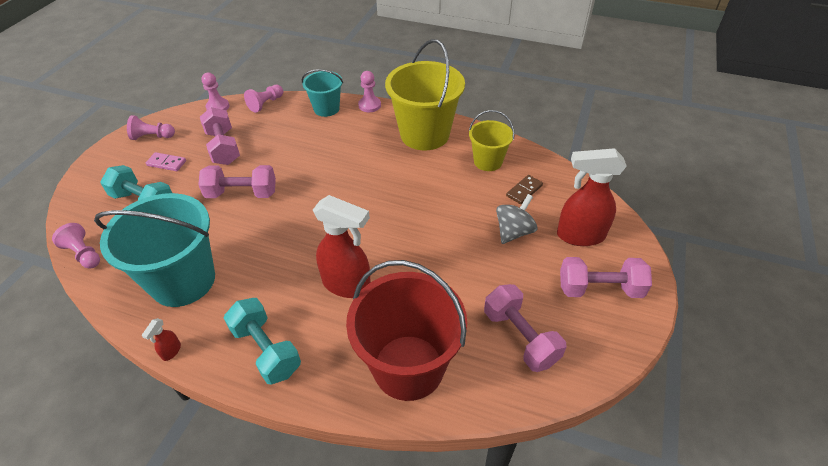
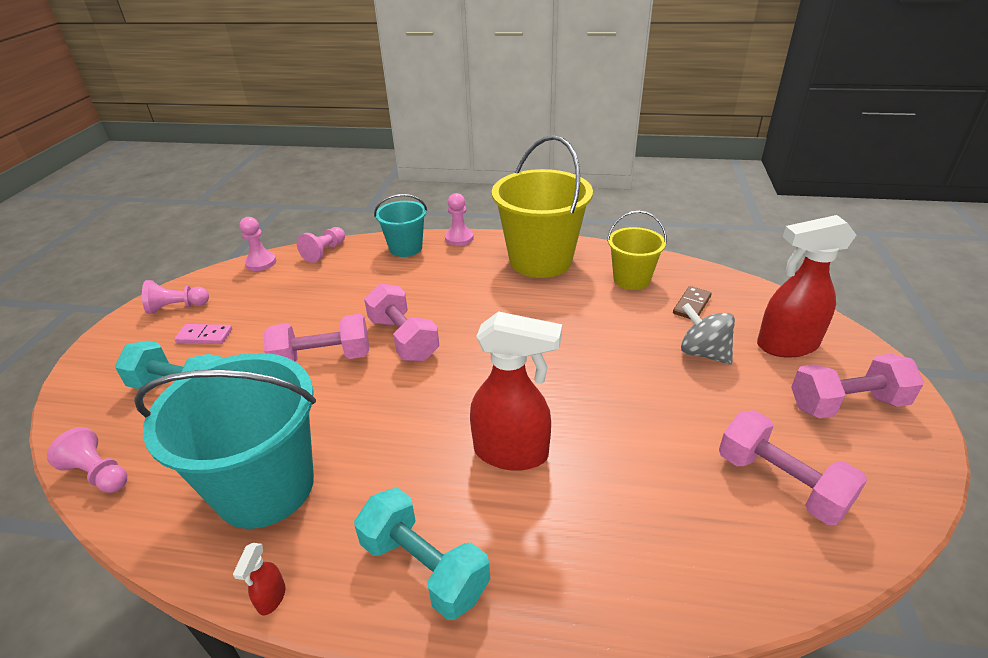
camera: 10 degrees left, 10 degrees down
pink dumbbell [200,107,240,165] -> pink dumbbell moved to [364,283,439,362]
red bucket [346,260,467,401] -> none
grey spinning top [496,194,538,244] -> grey spinning top turned 75 degrees counterclockwise [681,303,735,364]

